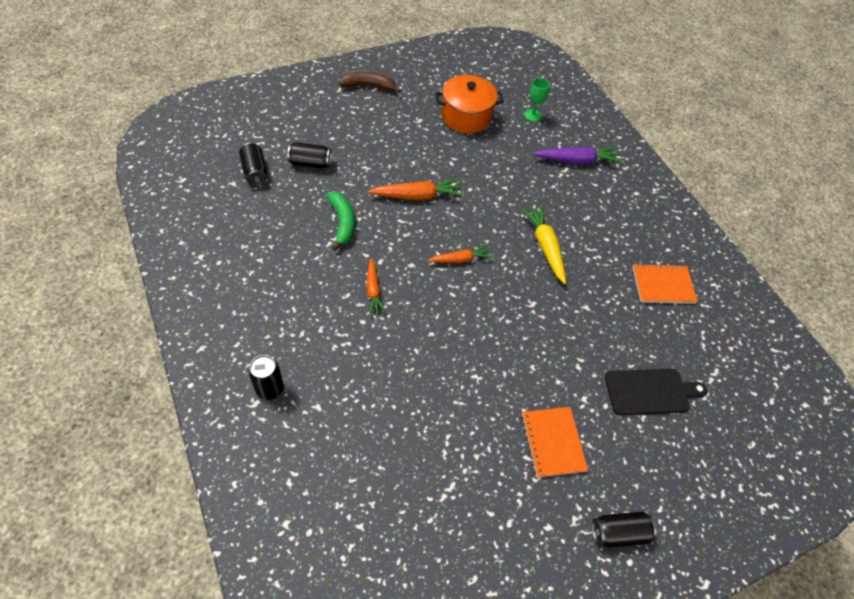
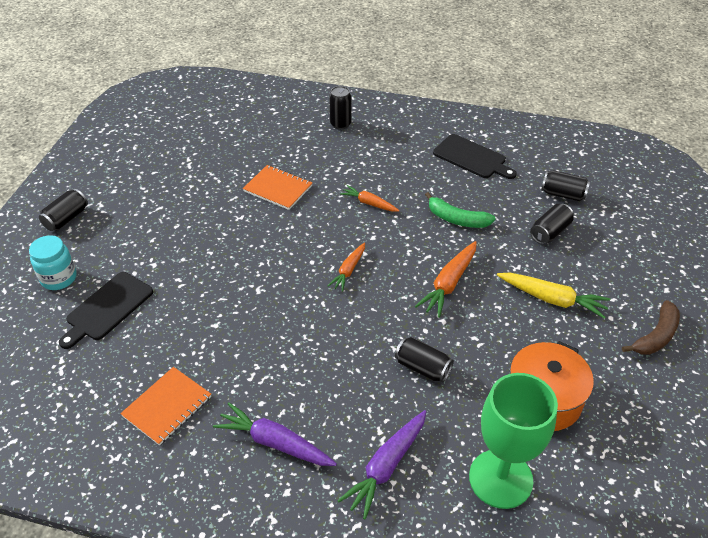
camera: 135 degrees right, 10 degrees down
yellow carrot [521,205,566,284] -> yellow carrot moved to [497,273,611,319]
orange notebook [521,407,588,478] -> orange notebook moved to [243,165,312,210]
green goblet [524,78,550,122] -> green goblet [469,373,558,509], size x2.24
none -> turquoise jar [29,235,76,290]
none -> purple carrot [213,403,337,466]
none -> black can [395,337,454,383]
none -> black cutting board [433,134,517,179]

